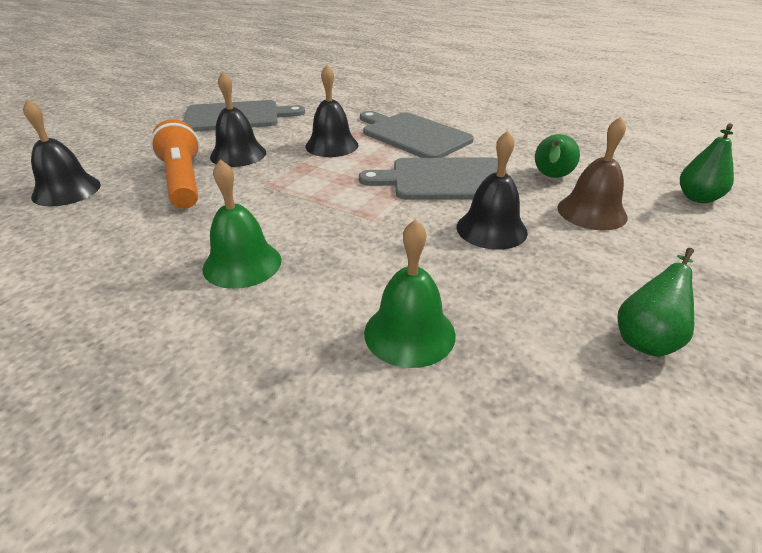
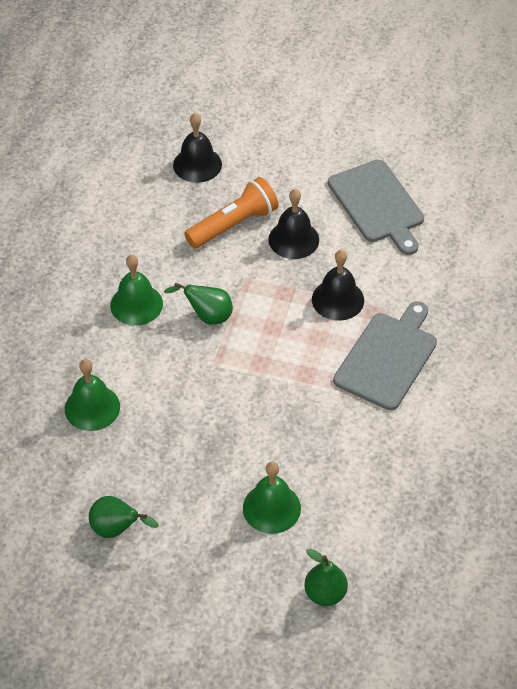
camera: 75 degrees right, 15 degrees up
grey cutting board [359,157,508,200] -> none
black bell [456,131,528,250] -> none
green pear [535,134,580,178] -> green pear moved to [164,282,233,325]
brown bell [557,117,628,230] -> green bell [243,461,301,534]

